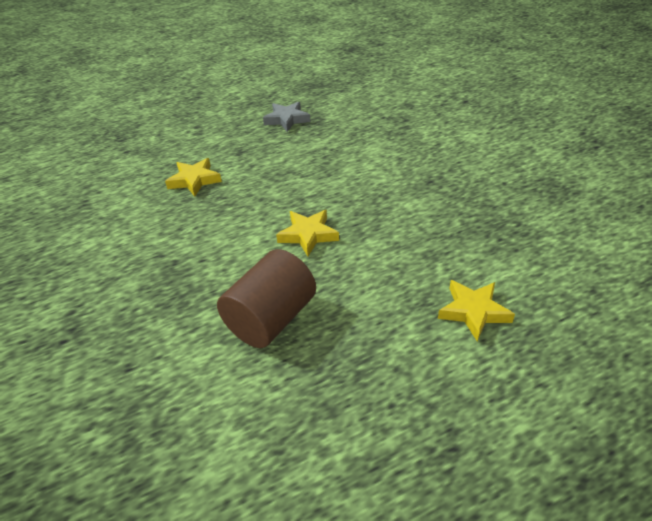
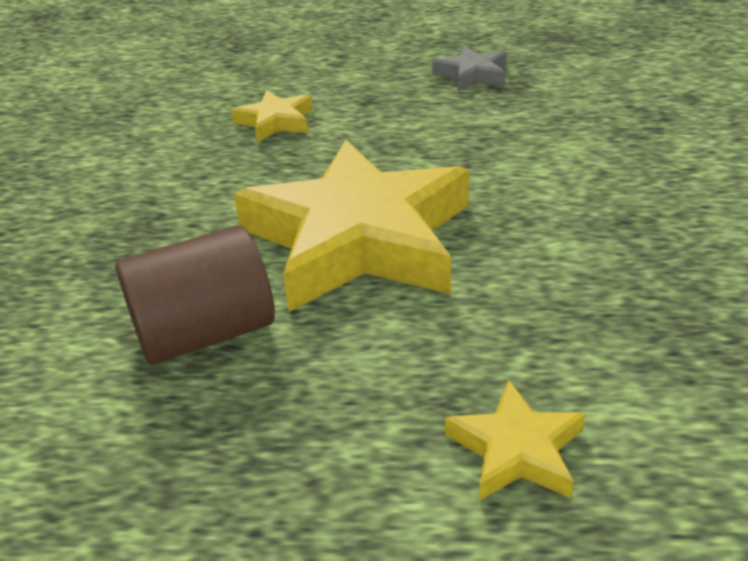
camera: 30 degrees right, 5 degrees down
yellow star [276,210,339,257] -> yellow star [234,140,470,312], size x2.32

